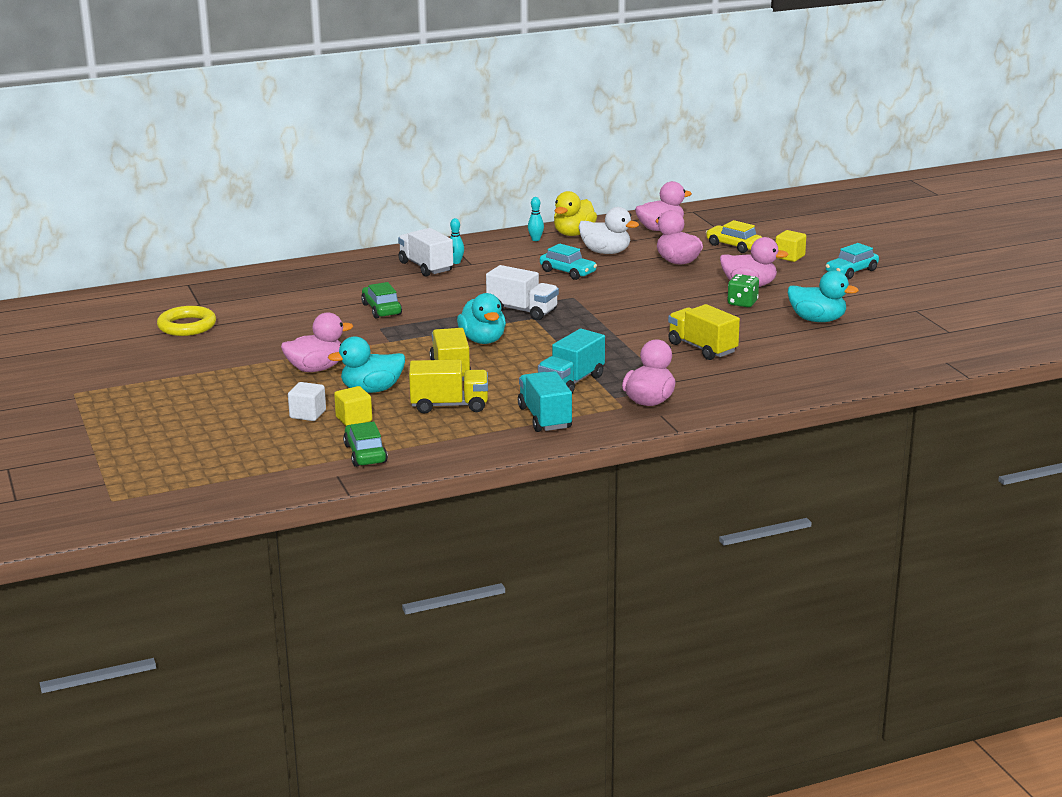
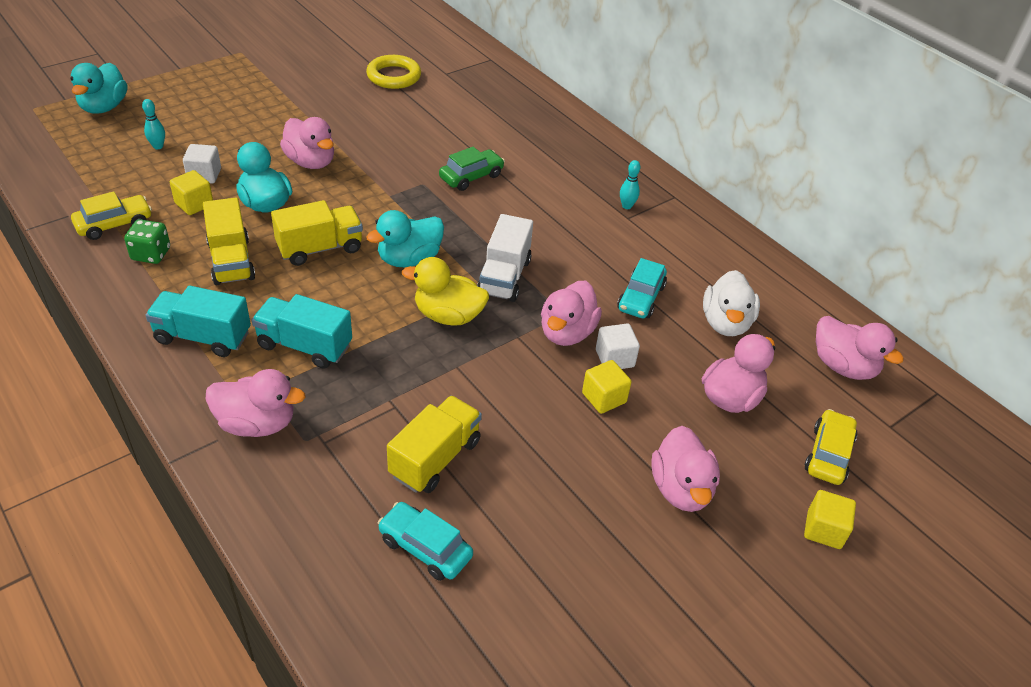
camera: 70 degrees right, 20 degrees up
green car [343,421,388,467] -> yellow car [71,191,152,240]
white truck [398,228,453,277] -> none
turquoise truck [518,371,572,432] -> turquoise truck turned 135 degrees counterclockwise [146,286,251,357]
turquoise bowling pin [528,197,544,241] -> turquoise bowling pin moved to [142,99,165,149]
yellow duck [554,191,597,236] -> yellow duck moved to [402,257,489,326]
green dice [727,274,759,307] -> green dice moved to [124,219,170,264]
turquoise duck [788,270,859,322] -> turquoise duck moved to [70,63,127,114]
turquoise car [825,243,879,279] -> turquoise car moved to [378,502,473,581]
none -> pink duck [541,281,602,346]
none -> yellow cube [582,360,631,414]
none -> white cube [596,324,640,369]

